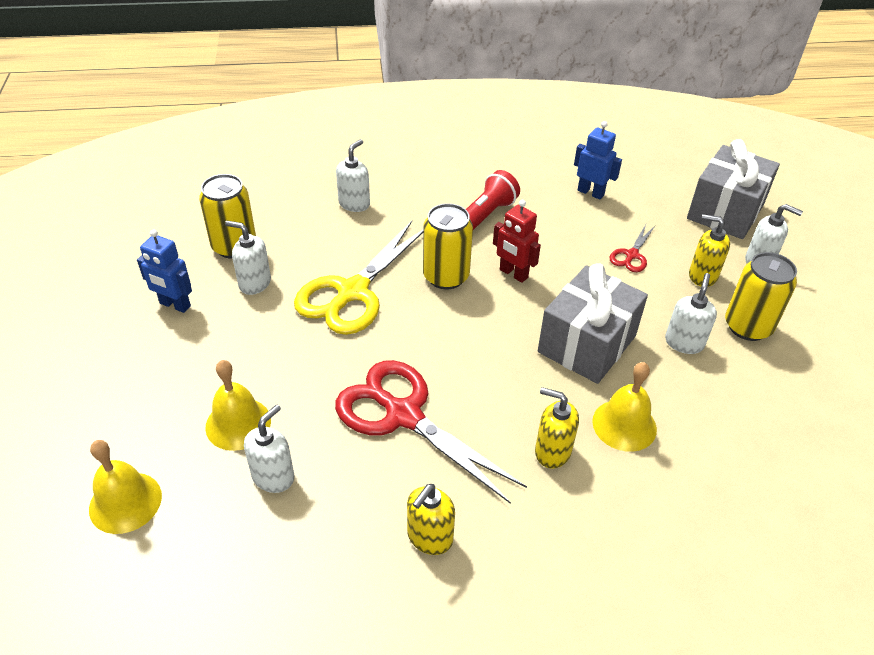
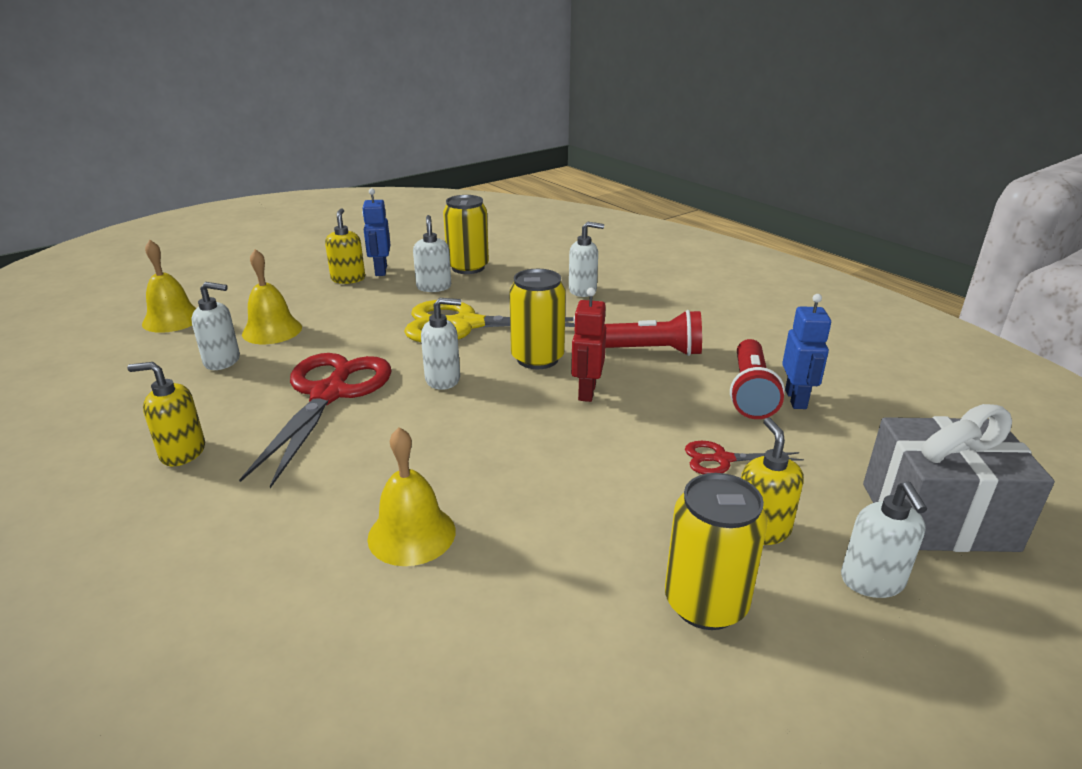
camera: 60 degrees right, 15 degrees down
yellow soap dispenser [535,387,579,469] -> yellow soap dispenser moved to [325,208,365,284]
grey gift [538,263,648,384] -> none
white soap dispenser [665,273,717,354] -> white soap dispenser moved to [421,298,461,390]
none -> red flashlight [730,339,785,419]

